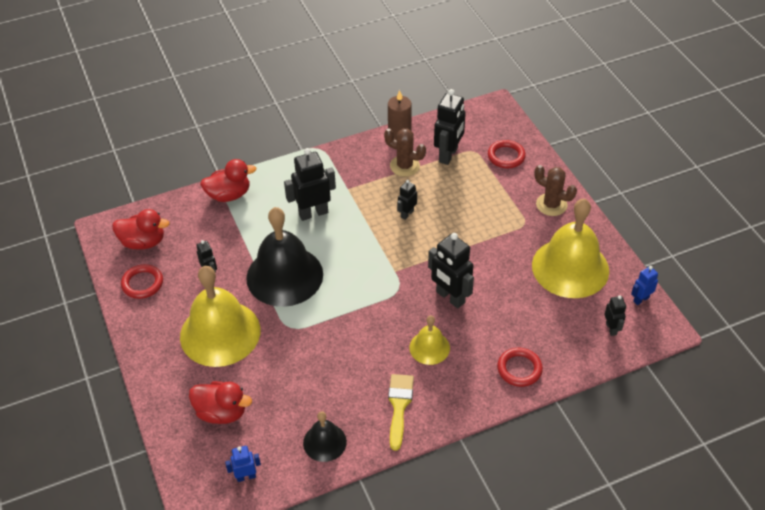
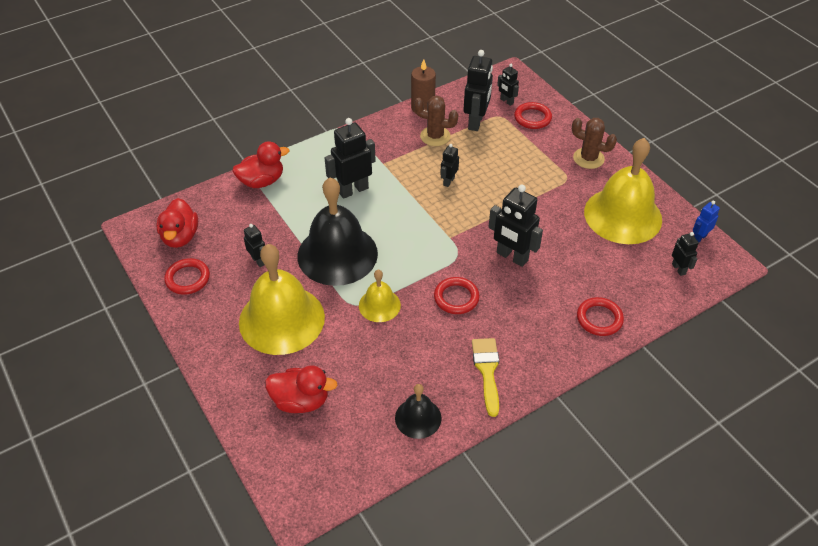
camera: 10 degrees left, 0 degrees up
red duck [112,209,170,249] -> red duck turned 90 degrees clockwise [156,198,198,248]
blue robot [225,446,261,482] -> none
yellow bell [409,316,450,365] -> yellow bell moved to [359,270,401,322]
none -> red ring [434,277,480,314]
none -> black robot [497,64,519,106]

